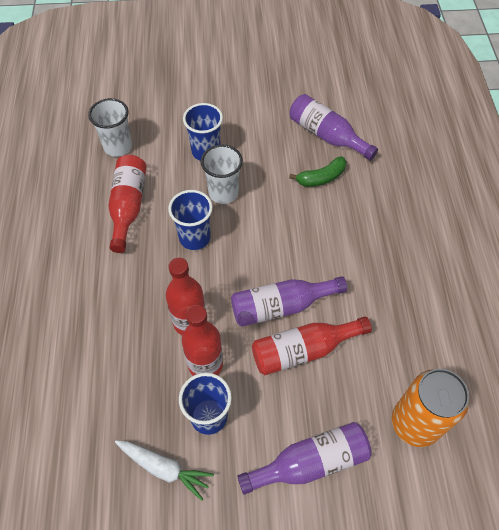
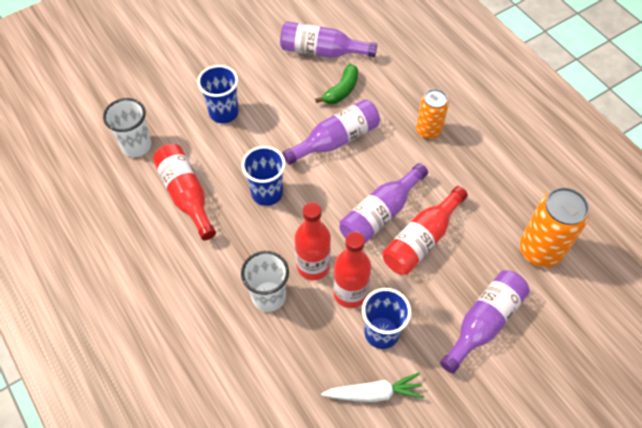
camera: 30 degrees left, 0 degrees up
white cup [201,144,243,204] -> white cup moved to [241,251,289,312]
none -> purple bottle [282,99,380,165]
none -> orange can [416,89,449,139]

